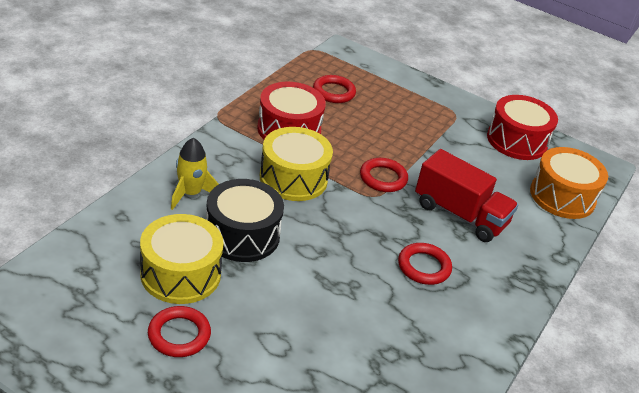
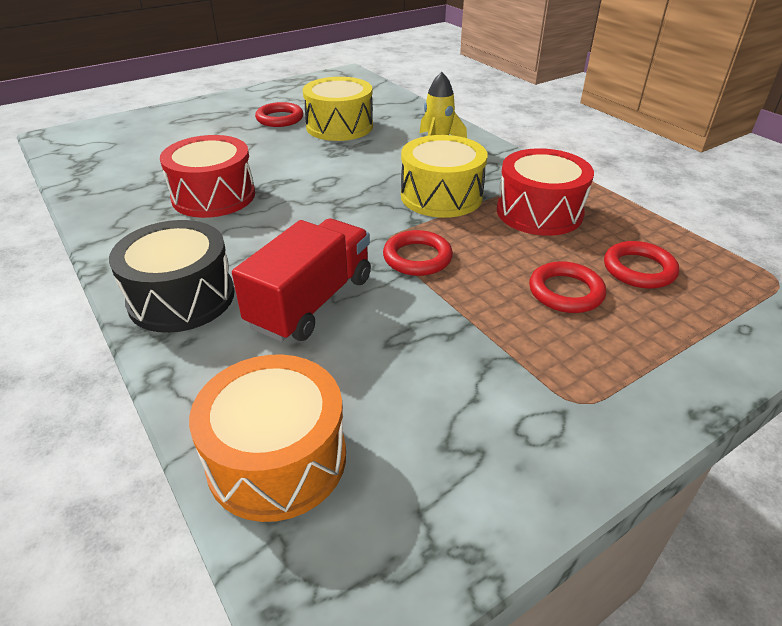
camera: 120 degrees right, 0 degrees up
black drum [206,179,284,262] -> black drum moved to [109,220,235,333]
red ring [398,243,452,285] -> red ring moved to [529,261,606,313]
red truck [415,149,518,242] -> red truck turned 150 degrees clockwise [232,219,371,342]
red drum [487,95,558,160] -> red drum moved to [160,135,255,218]

